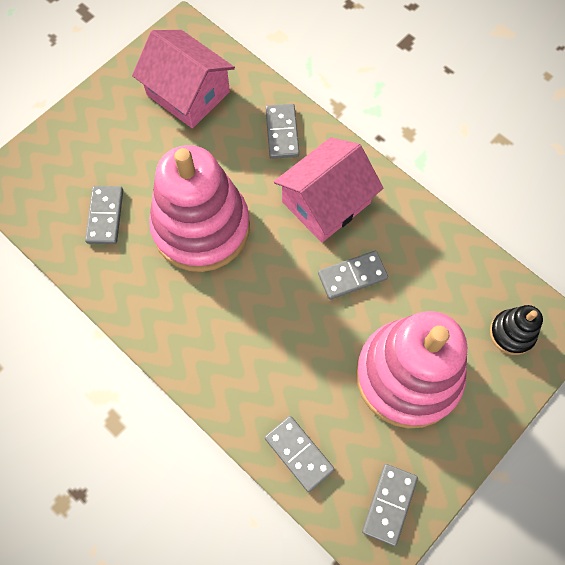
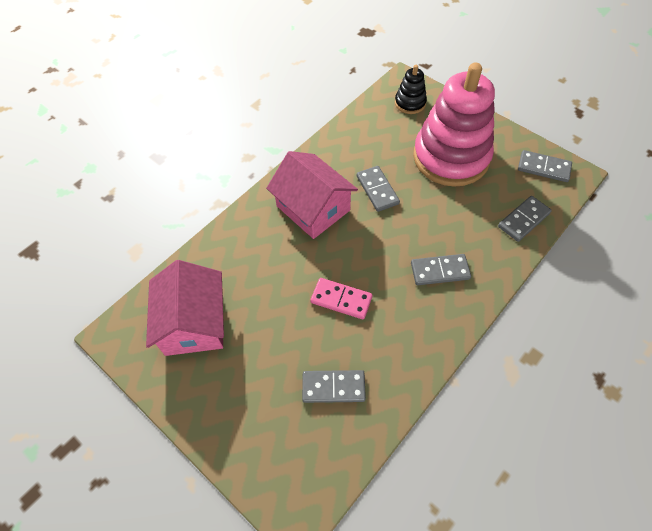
camera: 90 degrees left, 10 degrees down
pink house [132,30,235,128] -> pink house turned 45 degrees counterclockwise [146,260,224,356]
pink stacking toy [149,145,250,272] -> pink domino [310,278,373,319]
grey domino [266,104,299,159] -> grey domino moved to [411,254,471,285]

